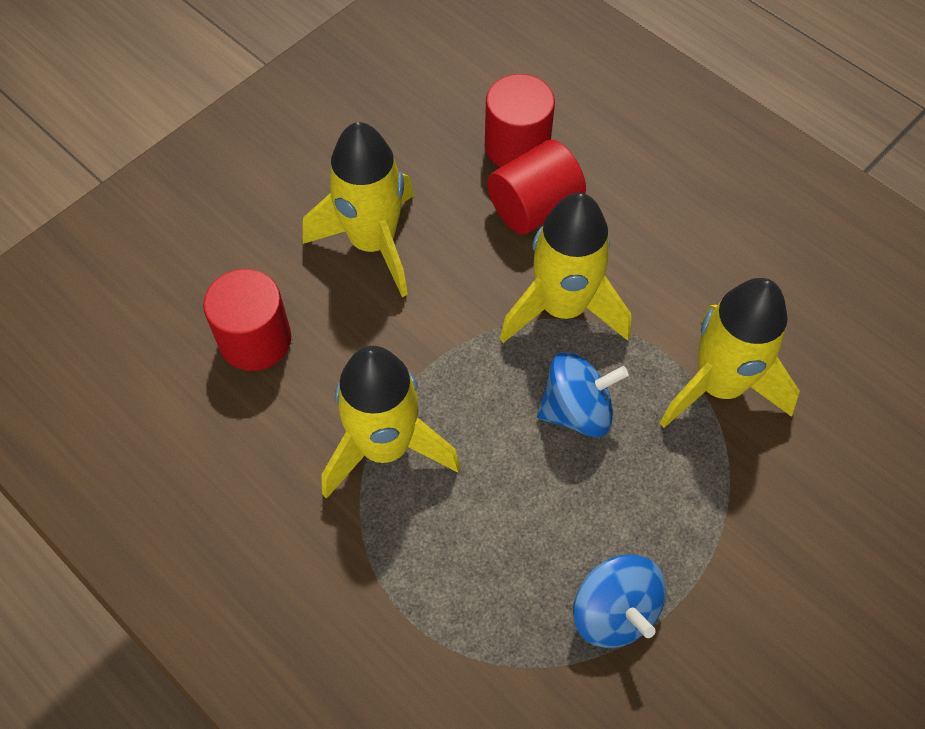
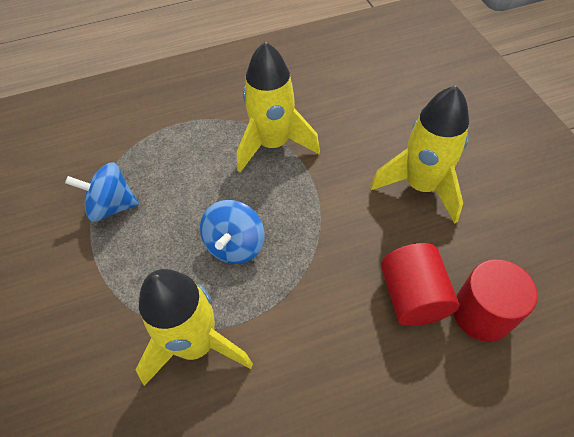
camera: 120 degrees right, 5 degrees down
red cylinder [203,269,291,371] -> none
yellow rocket [500,193,631,343] -> none

